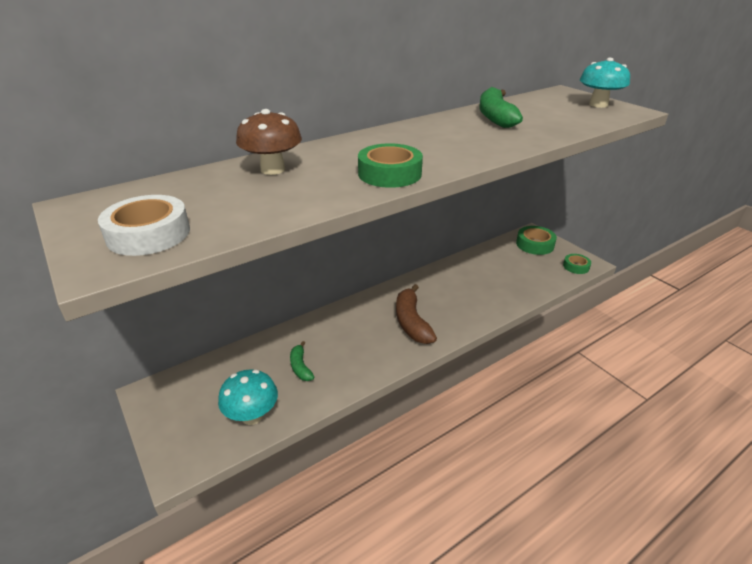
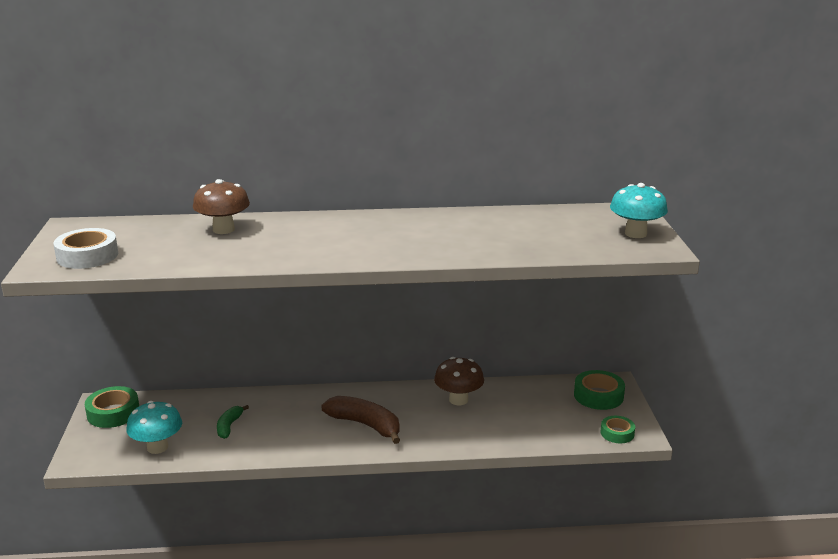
camera: 30 degrees right, 10 degrees down
green tape [358,143,423,188] -> green tape moved to [85,386,139,428]
brown banana [396,284,437,344] -> brown banana turned 105 degrees clockwise [321,396,400,444]
green banana [479,87,523,128] -> none
none -> brown mushroom [434,357,484,405]

